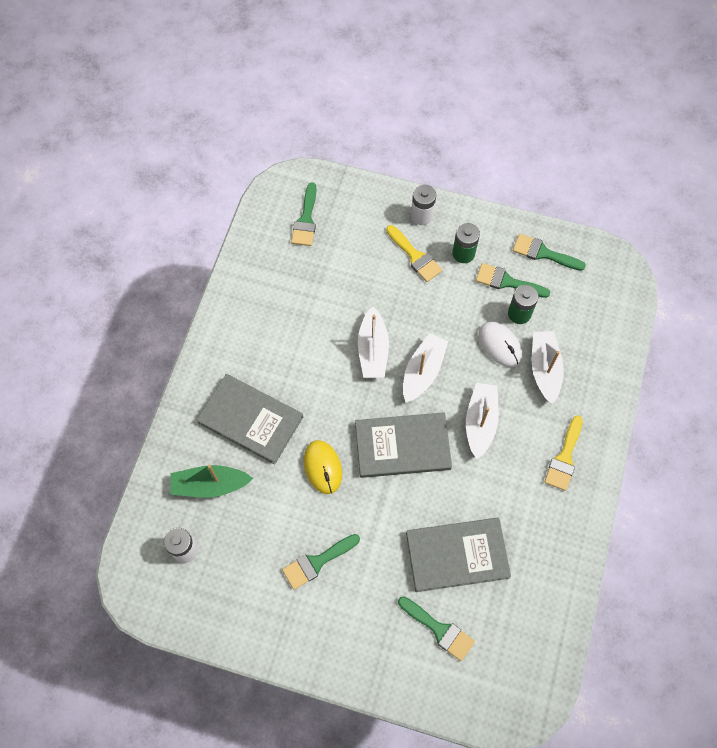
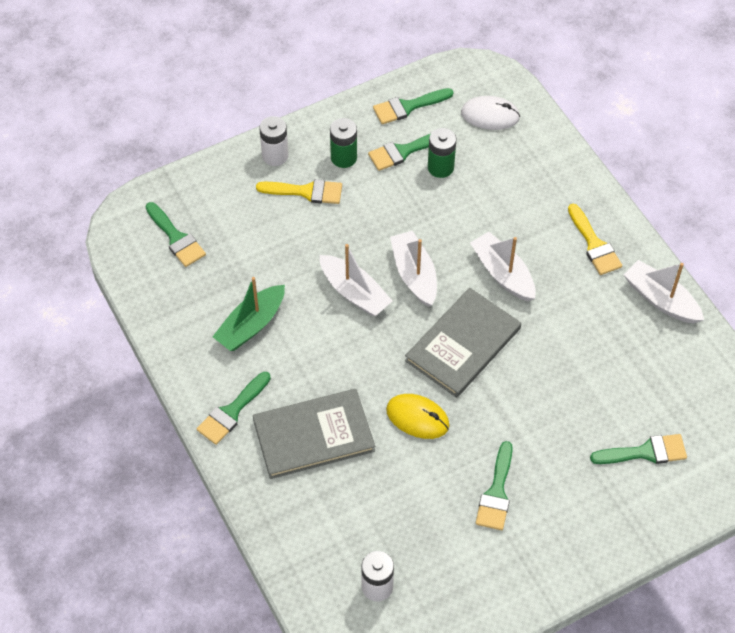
camera: 45 degrees left, 10 degrees down
green boat [170,465,253,498] -> green boat moved to [212,277,285,351]
grey book [406,518,511,592] -> none
white mouse [479,322,522,367] -> white mouse moved to [461,96,520,130]
white boat [532,331,564,404] -> white boat moved to [623,260,704,323]
none -> green brush [197,372,271,445]

